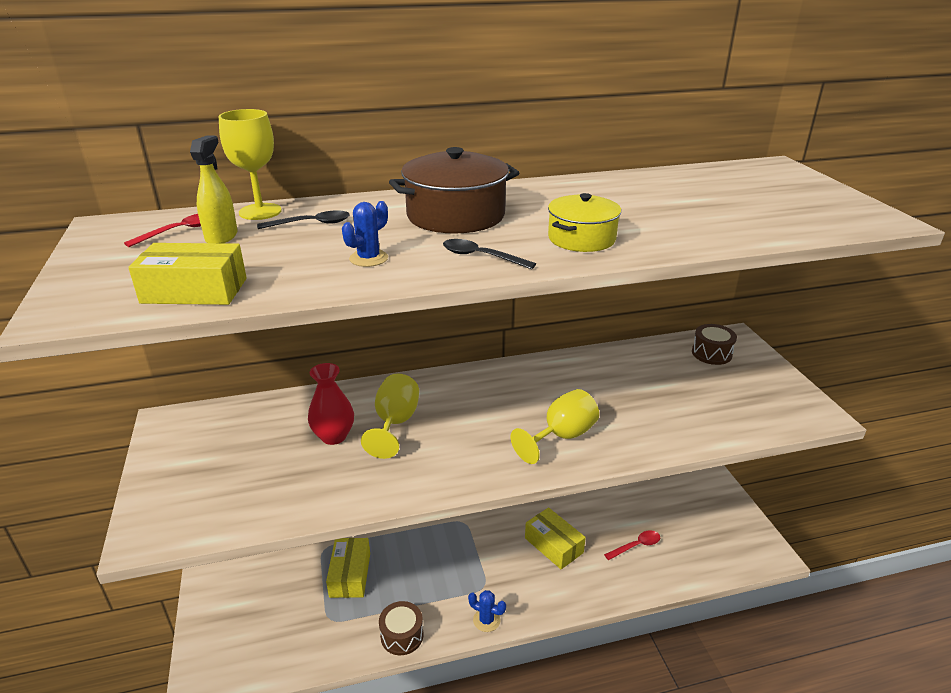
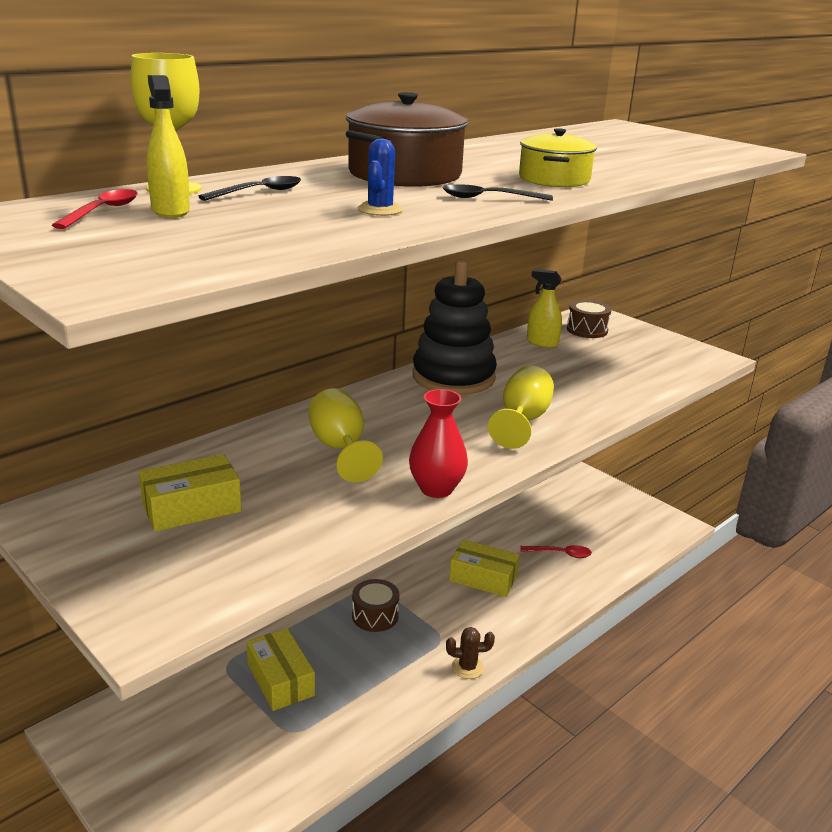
camera: 30 degrees left, 5 degrees down
yellow box [128,243,247,305] -> yellow box moved to [139,454,242,532]
red vase [308,363,354,445] -> red vase moved to [409,389,468,498]
brown drum [379,601,423,655] -> brown drum moved to [352,579,399,632]
blue cactus [468,590,506,632] -> brown cactus [446,627,495,679]
red spoon [604,530,660,560] -> red spoon turned 60 degrees clockwise [521,545,592,558]
none -> black stacking toy [413,259,497,395]
none -> yellow spray bottle [527,269,562,348]

